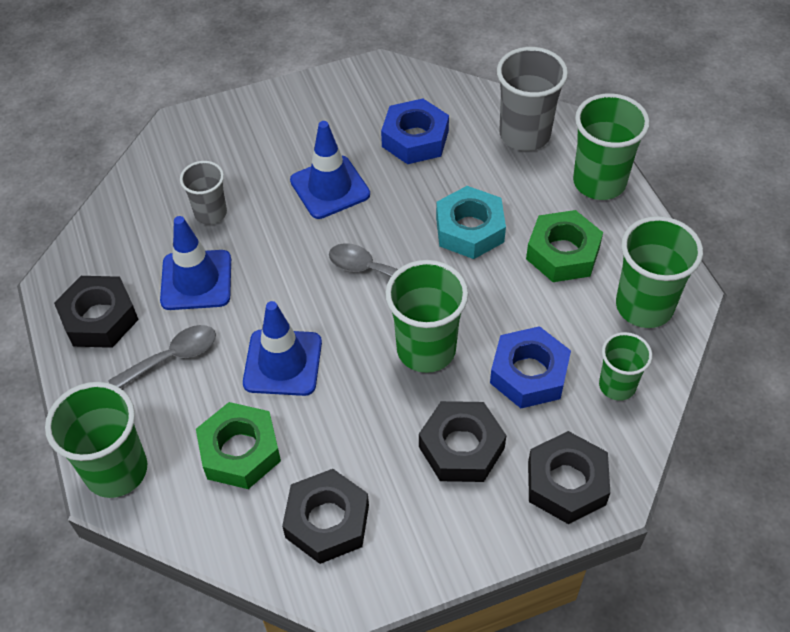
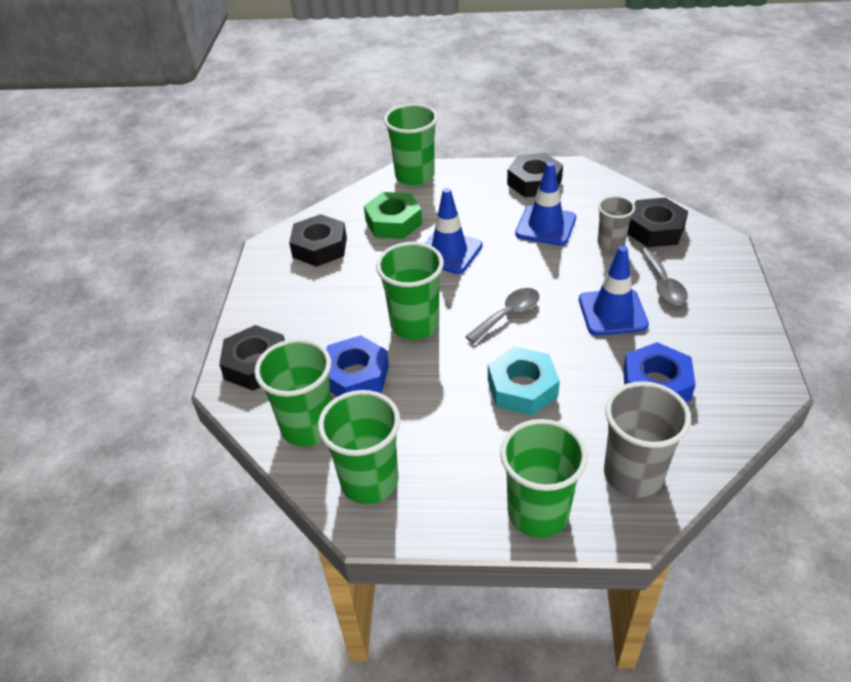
camera: 115 degrees right, 10 degrees down
grey spoon [108,325,216,388] -> grey spoon moved to [641,248,688,305]
black nut [419,401,506,482] -> black nut moved to [627,197,688,247]
green nut [526,210,603,282] -> none
green cup [599,332,653,401] -> green cup [254,339,332,447], size x1.64

